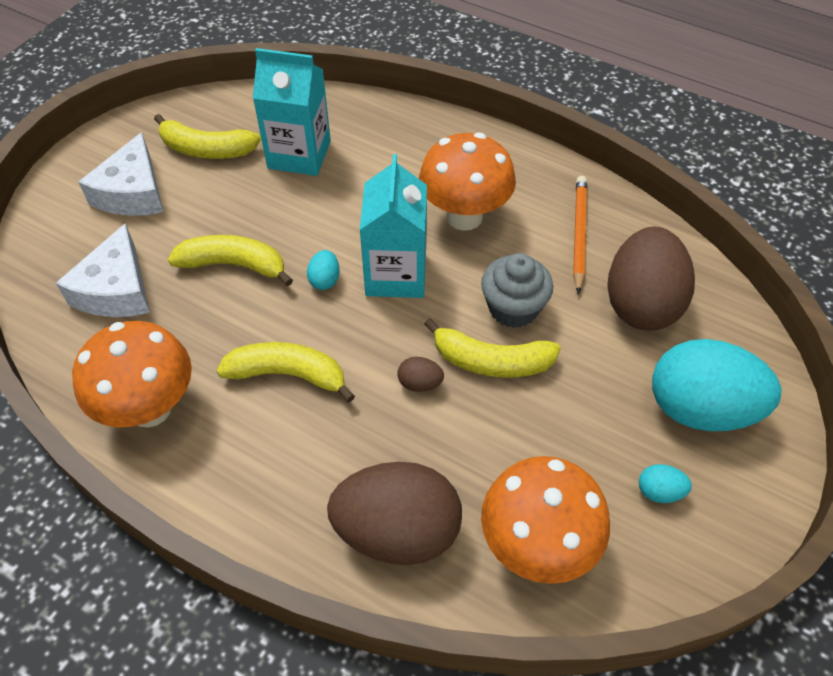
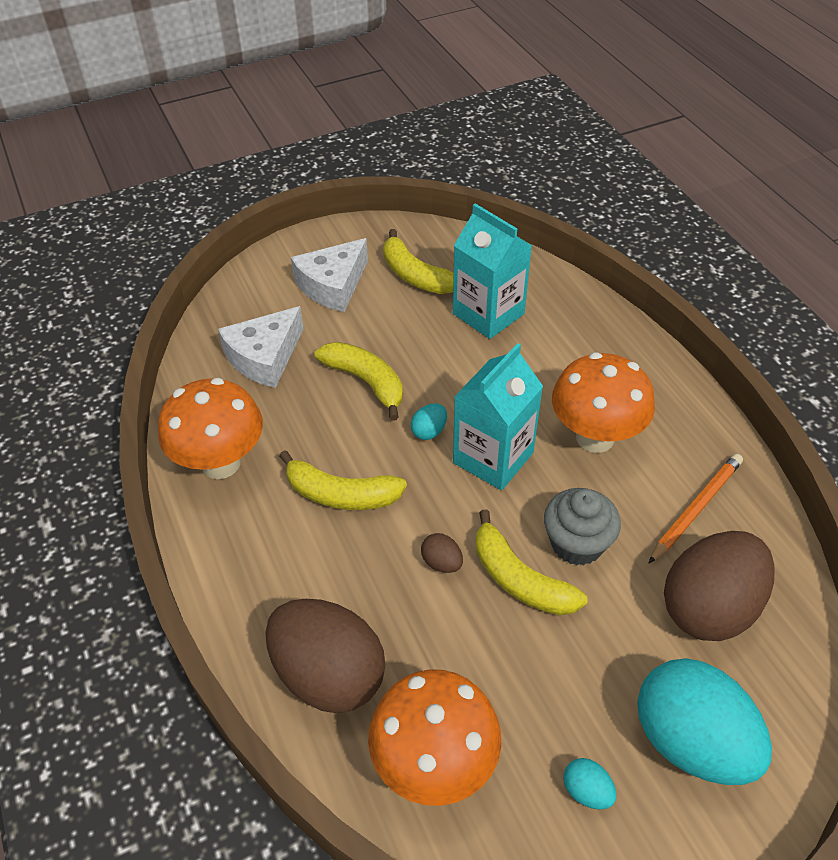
camera: 35 degrees right, 5 degrees down
yellow banana [216,342,355,403] -> yellow banana turned 150 degrees clockwise [279,450,407,510]

